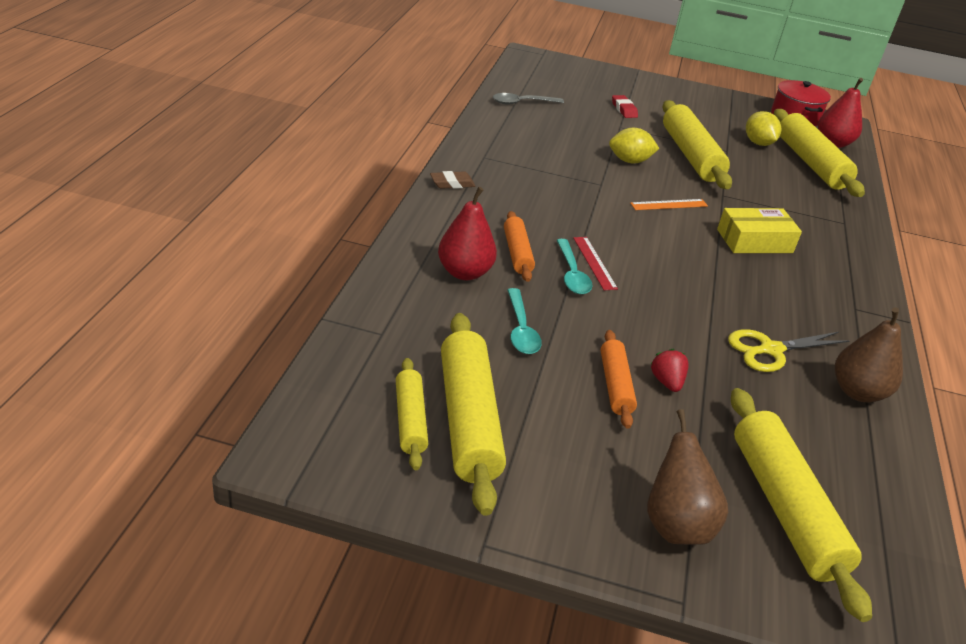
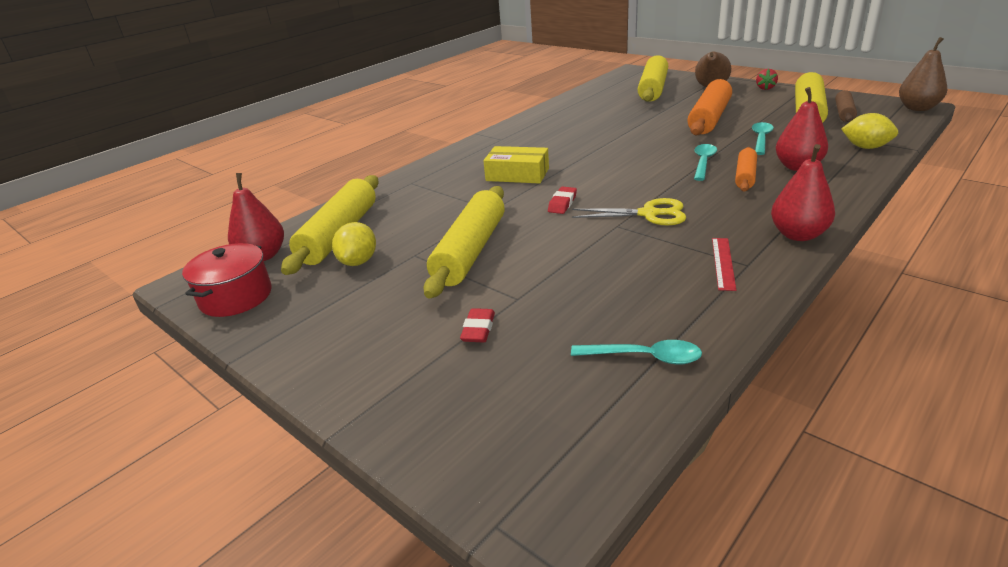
camera: 145 degrees left, 5 degrees down
yellow rolling pin [396,358,428,470] -> brown rolling pin [835,90,857,122]
brown eraser [430,171,475,189] -> red pear [771,144,835,241]
grey spoon [493,93,564,105] -> turquoise spoon [571,340,702,364]
red ruler [573,237,618,290] -> red ruler moved to [712,238,736,291]
orange rolling pin [600,330,637,429] -> orange rolling pin [687,79,732,136], size x1.81
yellow lemon [609,128,660,164] -> yellow lemon moved to [841,113,898,149]
orange ruler [630,199,708,210] -> red eraser [548,187,577,214]
red strawberry [651,349,689,392] -> red strawberry moved to [756,69,778,90]
yellow scissors [728,329,849,372] -> yellow scissors moved to [572,198,686,226]
brown pear [835,307,903,402] -> brown pear moved to [899,37,947,111]

